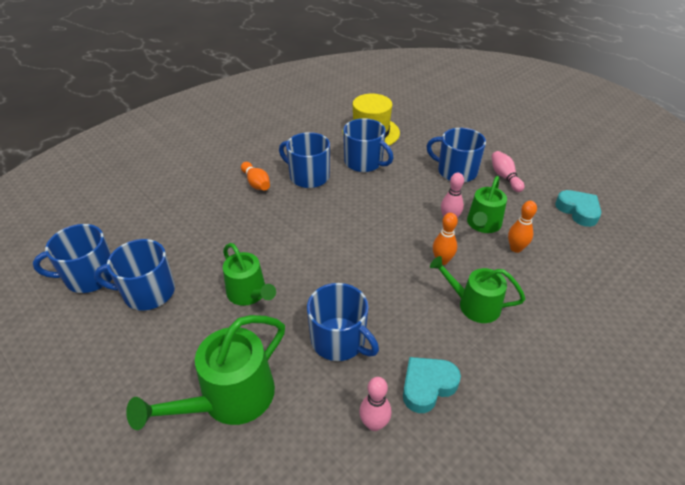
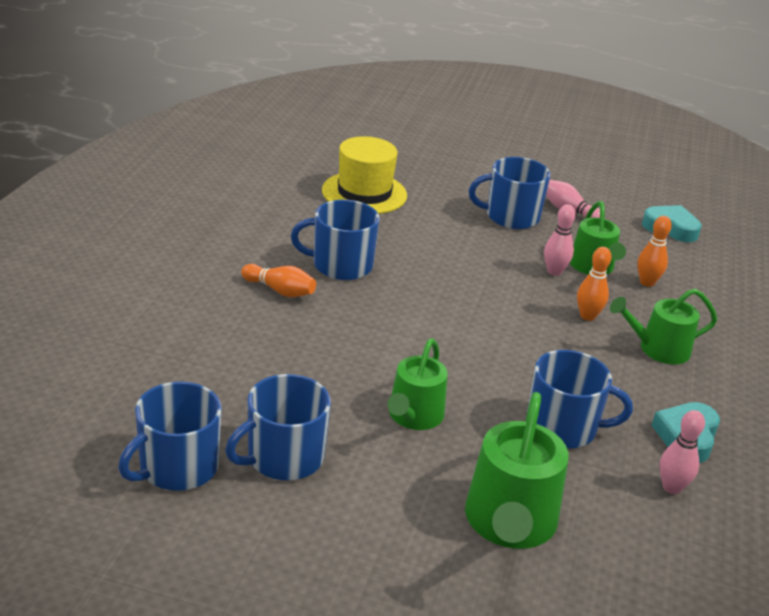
camera: 35 degrees left, 10 degrees down
green watering can [223,243,276,306] -> green watering can turned 90 degrees clockwise [387,339,447,430]
blue mug [343,118,393,172] -> none

